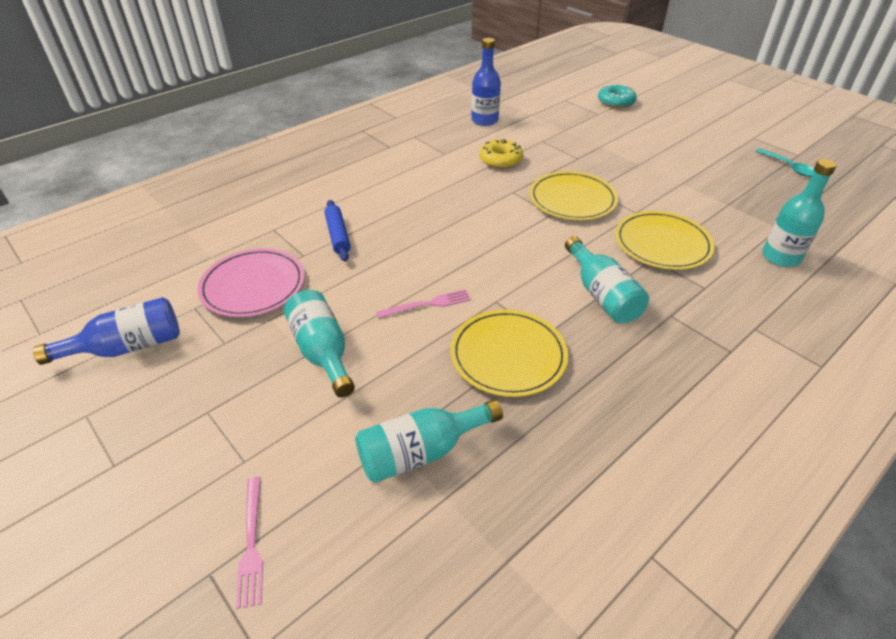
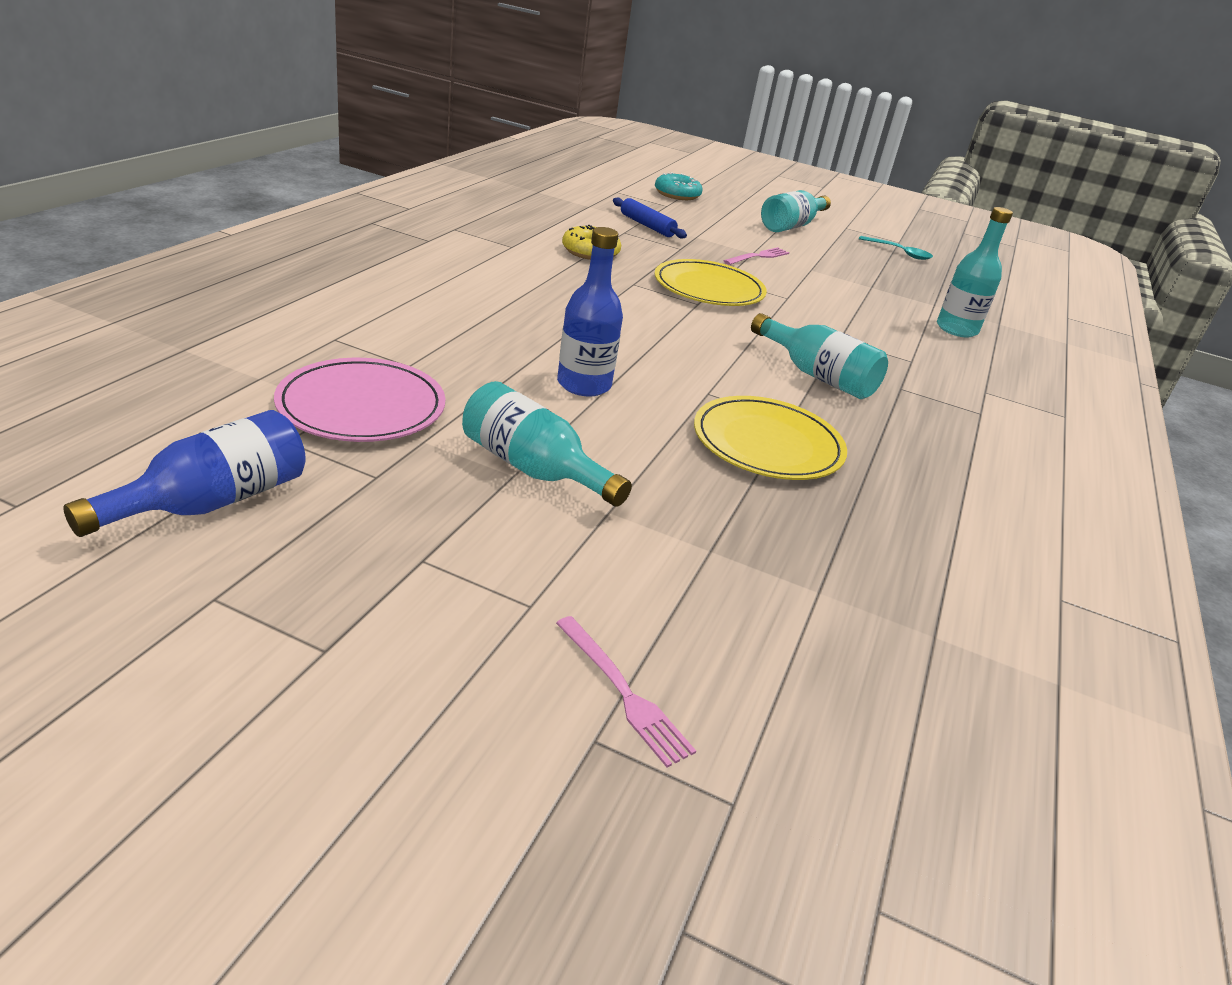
camera: 30 degrees left, 10 degrees down
blue rolling pin [325,200,351,262] -> blue rolling pin moved to [613,197,687,239]
turquoise bottle [355,399,503,483] -> turquoise bottle moved to [761,190,831,232]
pink fork [376,289,471,318] -> pink fork moved to [724,247,789,265]
blue bottle [471,38,501,126] -> blue bottle moved to [557,227,623,396]
yellow plate [615,211,715,270] -> none

